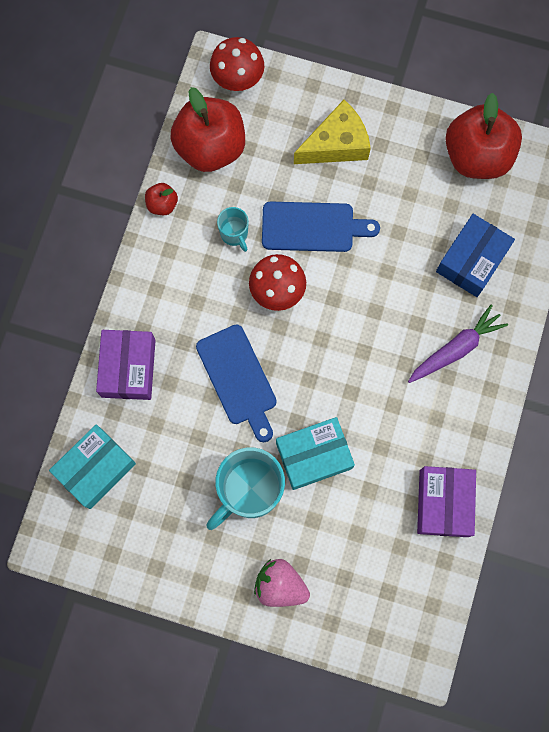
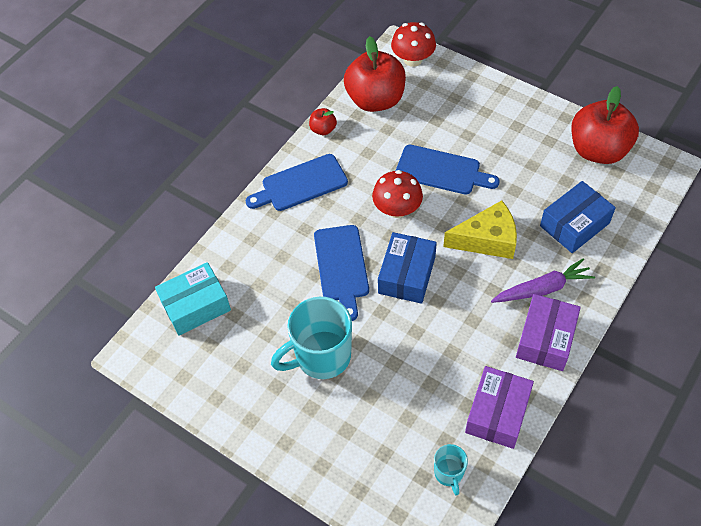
camera: 20 degrees right, 20 degrees down
purple box [96,330,156,400] -> purple box moved to [516,294,581,371]
turquoise mug [217,207,249,252] -> turquoise mug moved to [434,444,468,496]
pink strawberry [254,559,310,607] -> none
turquoise box [276,417,355,490] -> none
yellow cheese [294,100,371,164] -> yellow cheese moved to [443,200,517,259]
none -> blue cutting board [246,154,348,211]
none -> blue box [378,232,437,304]

